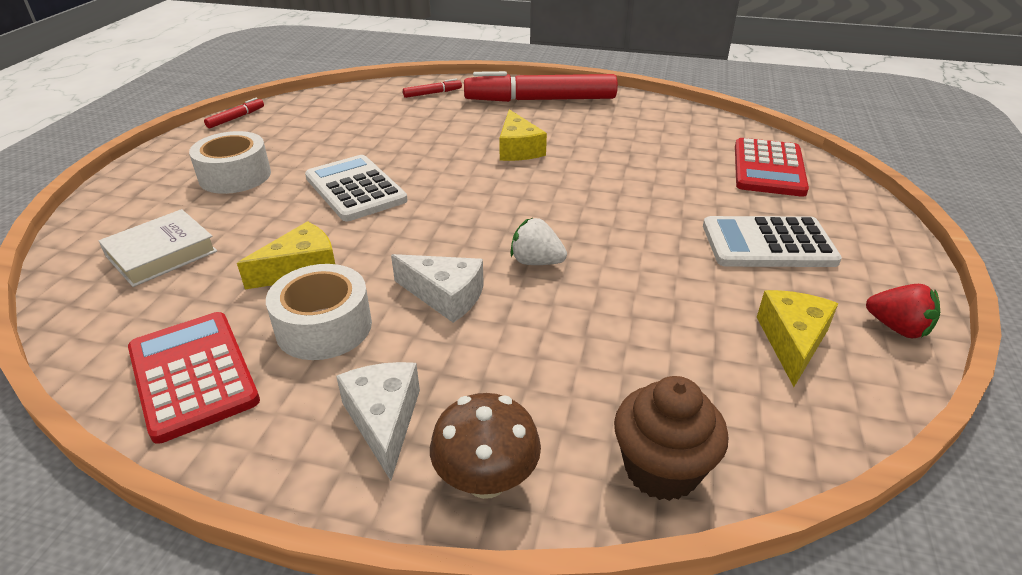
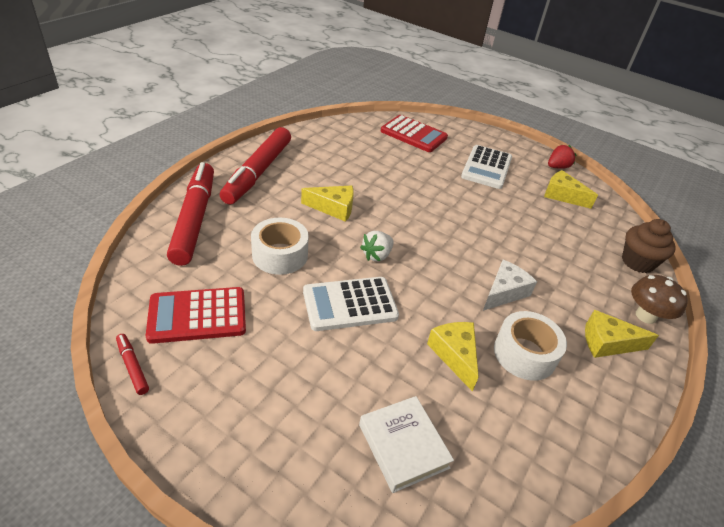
camera: 75 degrees left, 5 degrees up
red calculator [128,312,260,444] -> red calculator moved to [146,287,246,344]
white tape [189,131,271,194] -> white tape moved to [251,218,309,275]
white cheese [336,362,420,481] -> yellow cheese [585,310,659,358]
red marker [403,78,462,98] -> red marker [167,162,214,266], size x2.48
white strawberry [510,218,567,265] -> white strawberry moved to [360,231,394,262]

